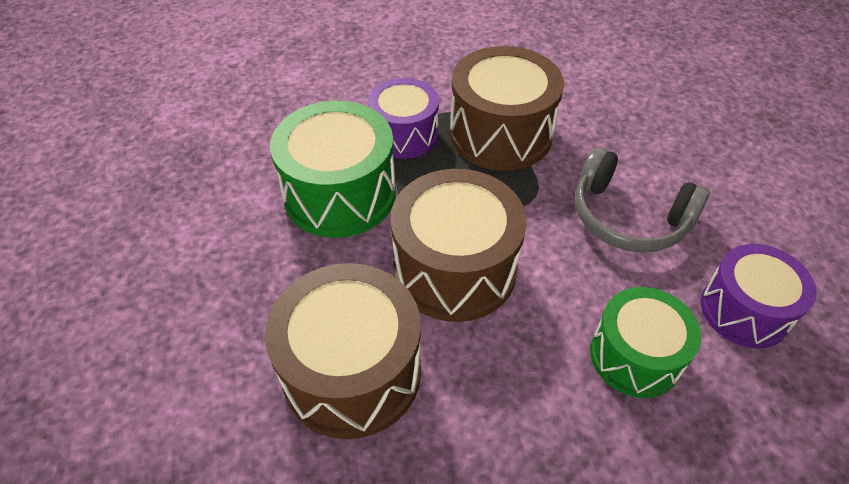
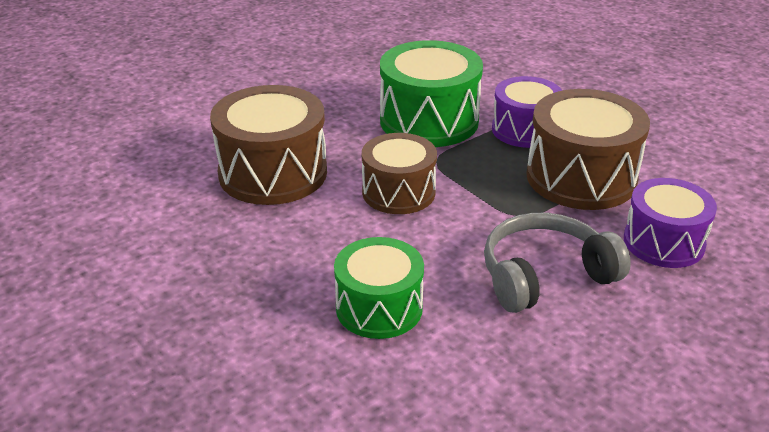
camera: 65 degrees right, 15 degrees down
brown drum [390,169,527,322] -> brown drum [362,133,437,214], size x0.66
grey headphones [575,147,710,253] -> grey headphones turned 60 degrees clockwise [484,213,631,313]
purple drum [701,244,817,349] -> purple drum moved to [624,178,717,268]

